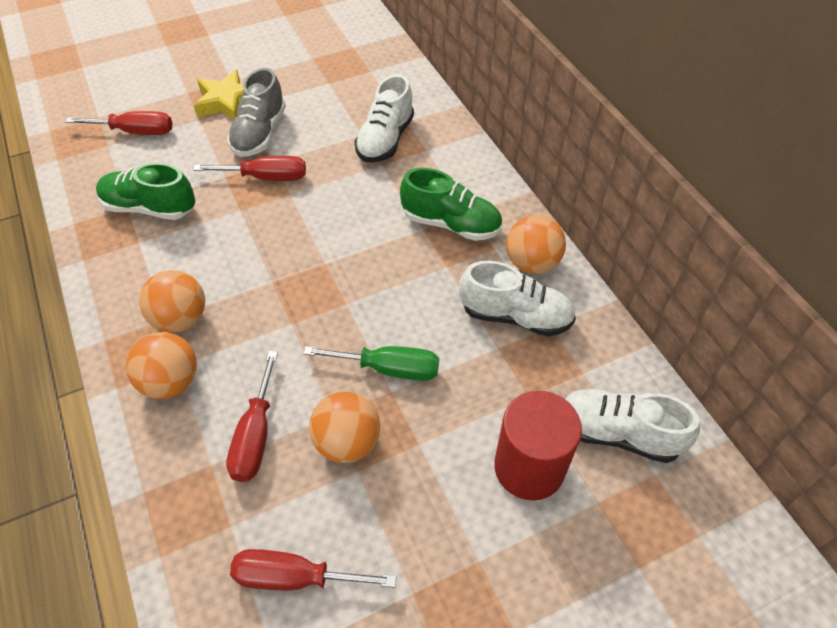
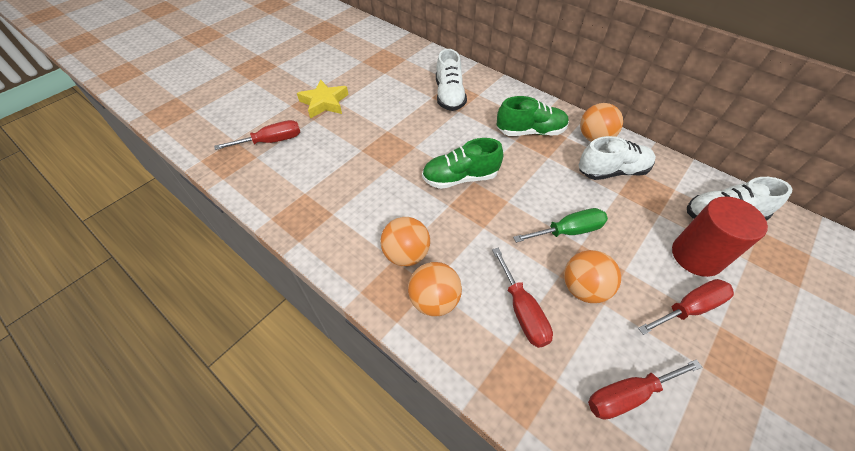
camera: 25 degrees left, 0 degrees up
green shoe [96,163,195,220] -> green shoe moved to [422,138,503,189]
red screwdriver [193,156,306,181] -> red screwdriver moved to [638,279,734,335]
grey shoe [227,68,286,157] -> none

